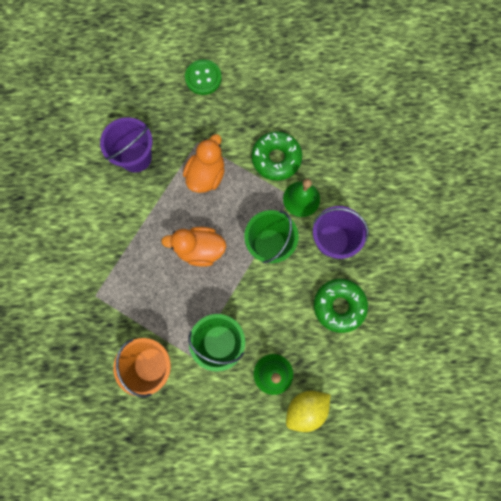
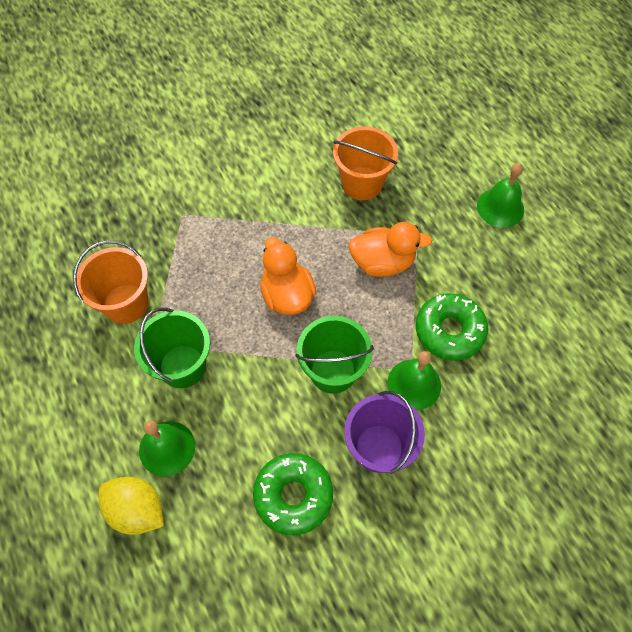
camera: 65 degrees right, 15 degrees down
purple bucket [100,117,153,173] -> orange bucket [333,126,398,200]
green button [185,59,222,95] -> green bell [477,163,524,228]

